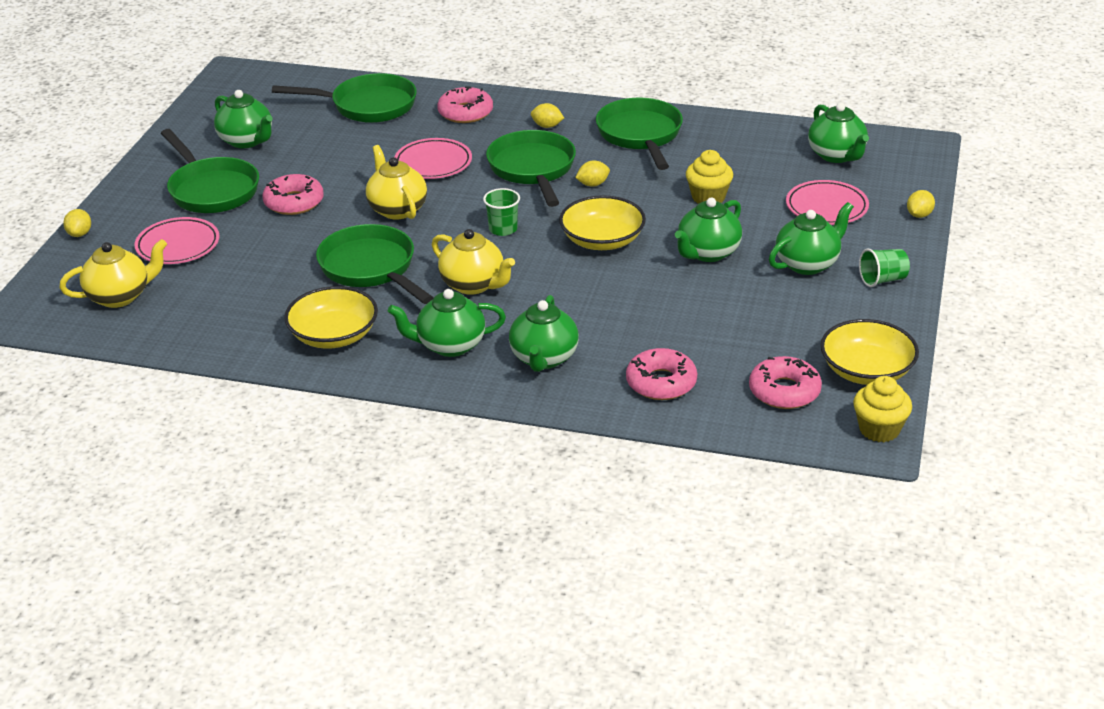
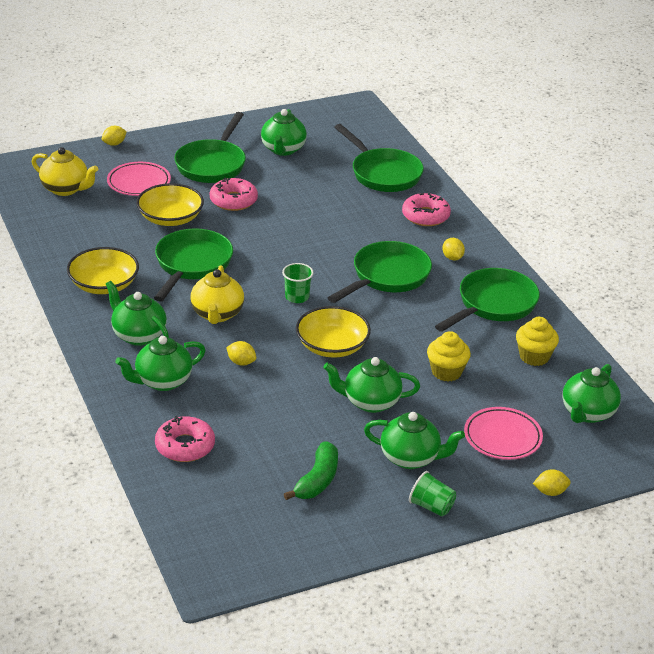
camera: 50 degrees right, 0 degrees up
yellow teapot [366,145,427,220] -> none
pink plate [394,138,472,179] -> none
yellow lemon [575,160,610,187] -> yellow lemon moved to [226,341,256,366]
pink donut [749,356,822,409] -> none
yellow bowl [820,319,919,385] -> yellow bowl moved to [136,183,204,226]
yellow cupcake [853,376,912,442] -> yellow cupcake moved to [516,317,559,366]
none -> green banana [284,442,338,500]

